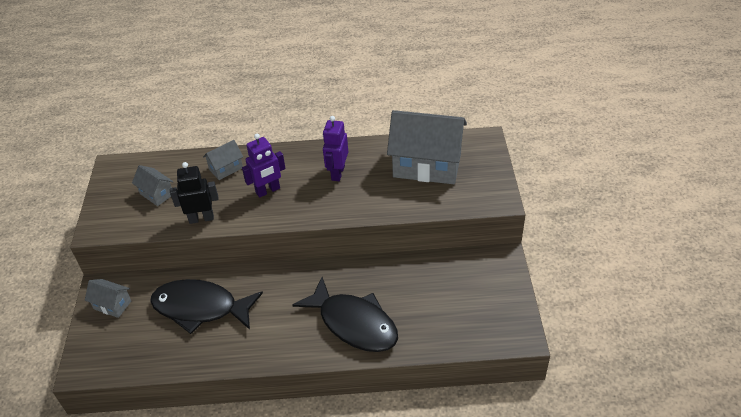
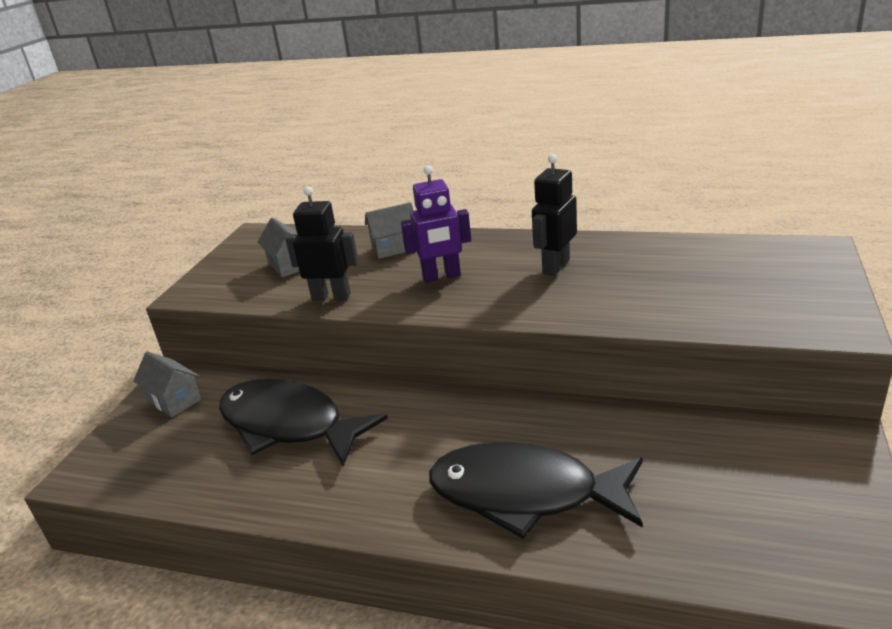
camera: 20 degrees right, 15 degrees down
black fish [292,277,398,352] -> black fish turned 135 degrees clockwise [429,442,643,539]
purple robot [323,116,348,181] -> black robot [532,154,577,276]
grey house [387,110,467,184] -> none

